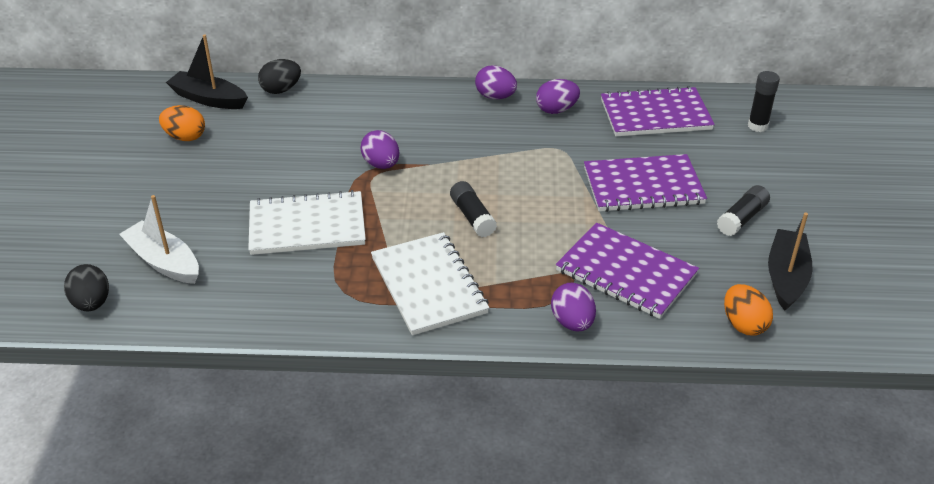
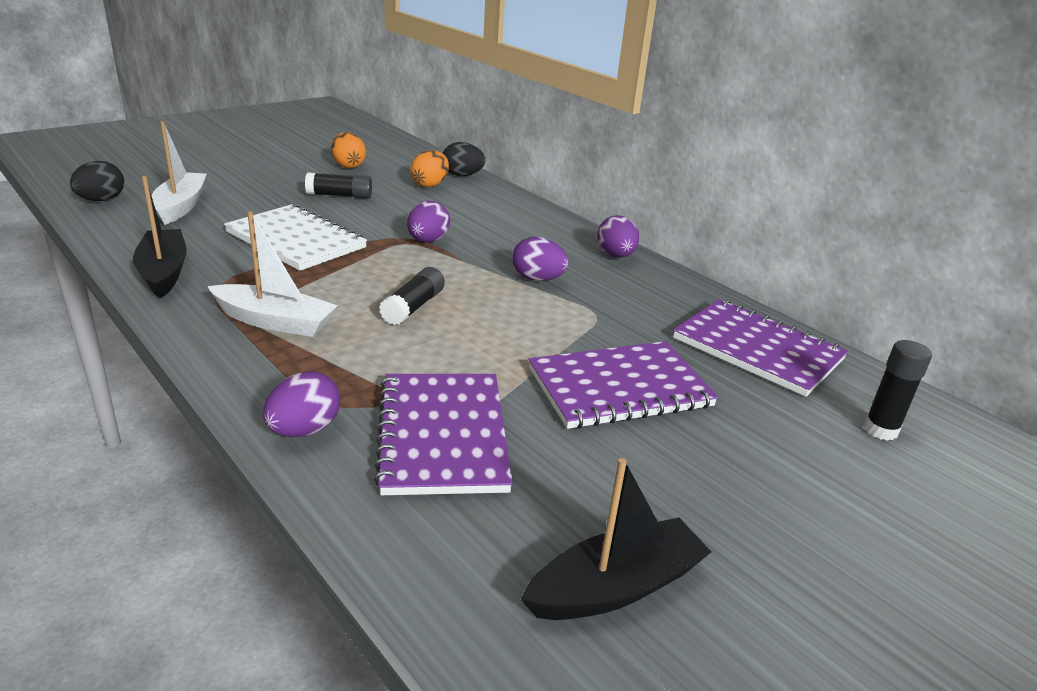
camera: 45 degrees right, 10 degrees down
black boat [166,34,248,109] -> black boat moved to [133,176,187,298]
white notebook [371,232,489,335] -> white boat [207,212,338,337]
purple egg [536,79,580,114] -> purple egg moved to [512,237,569,281]
purple notebook [584,154,707,212] -> purple notebook turned 60 degrees counterclockwise [528,341,718,429]
black glue stick [717,185,770,236] -> black glue stick moved to [305,172,372,198]
orange egg [724,284,773,336] -> orange egg moved to [411,150,449,187]

